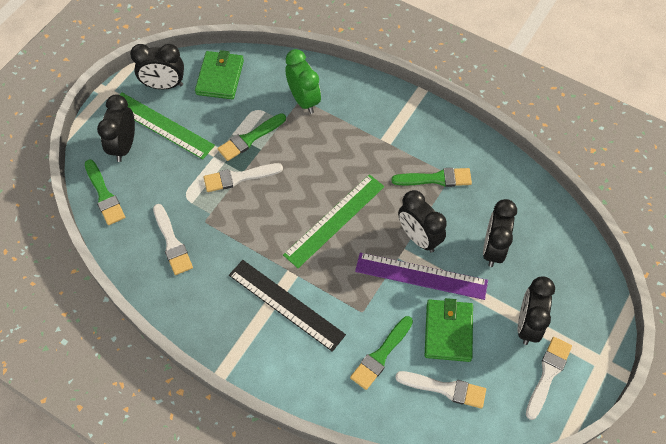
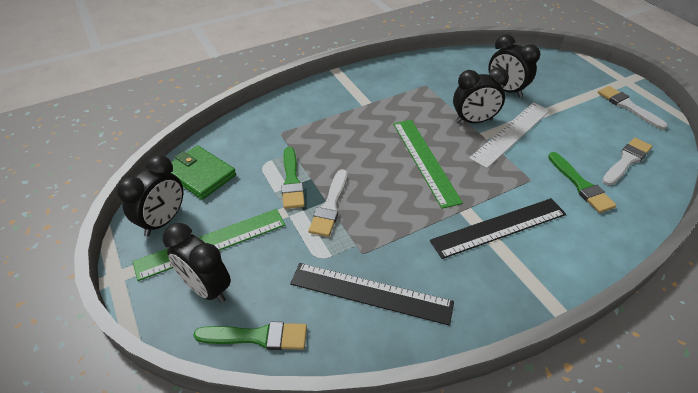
camera: 60 degrees left, 15 degrees down
white brush [153,204,193,275] -> black ruler [290,263,454,326]
green clock [285,49,321,114] -> none
purple ruler [355,253,488,300] -> white ruler [469,102,550,168]
green brush [391,168,472,187] -> none
green wallet [425,298,473,362] -> none
black clock [518,276,555,345] -> none

